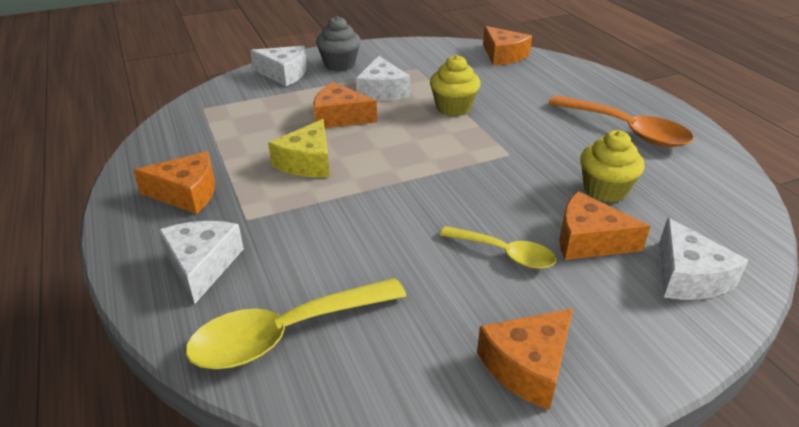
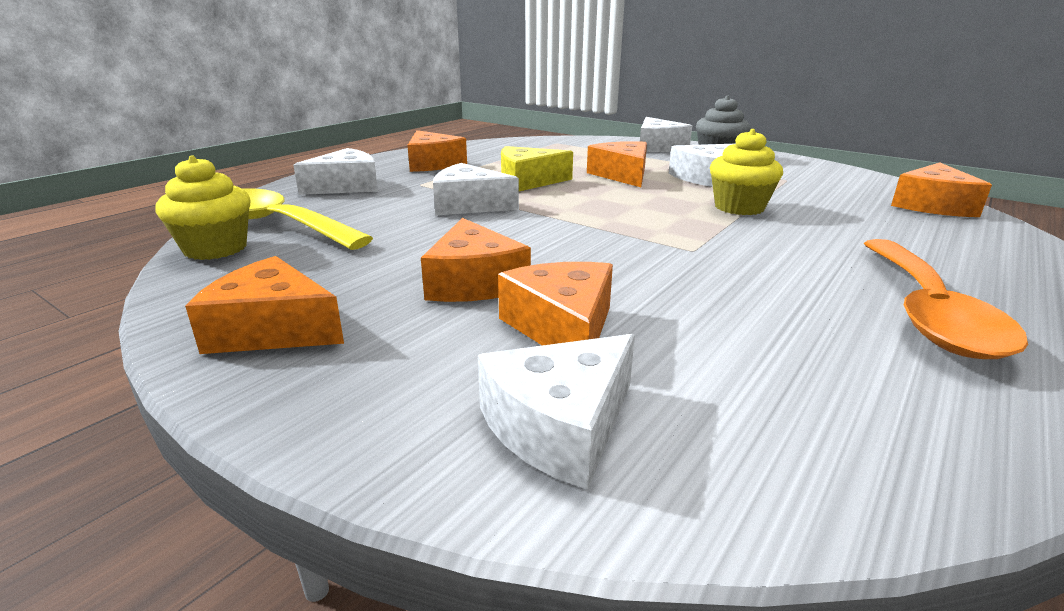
camera: 60 degrees right, 10 degrees down
yellow spoon [440,226,556,269] -> orange cheese [421,218,531,302]
yellow cupcake [580,130,645,203] -> yellow cupcake moved to [155,155,251,260]
none -> white cheese [433,163,519,216]

